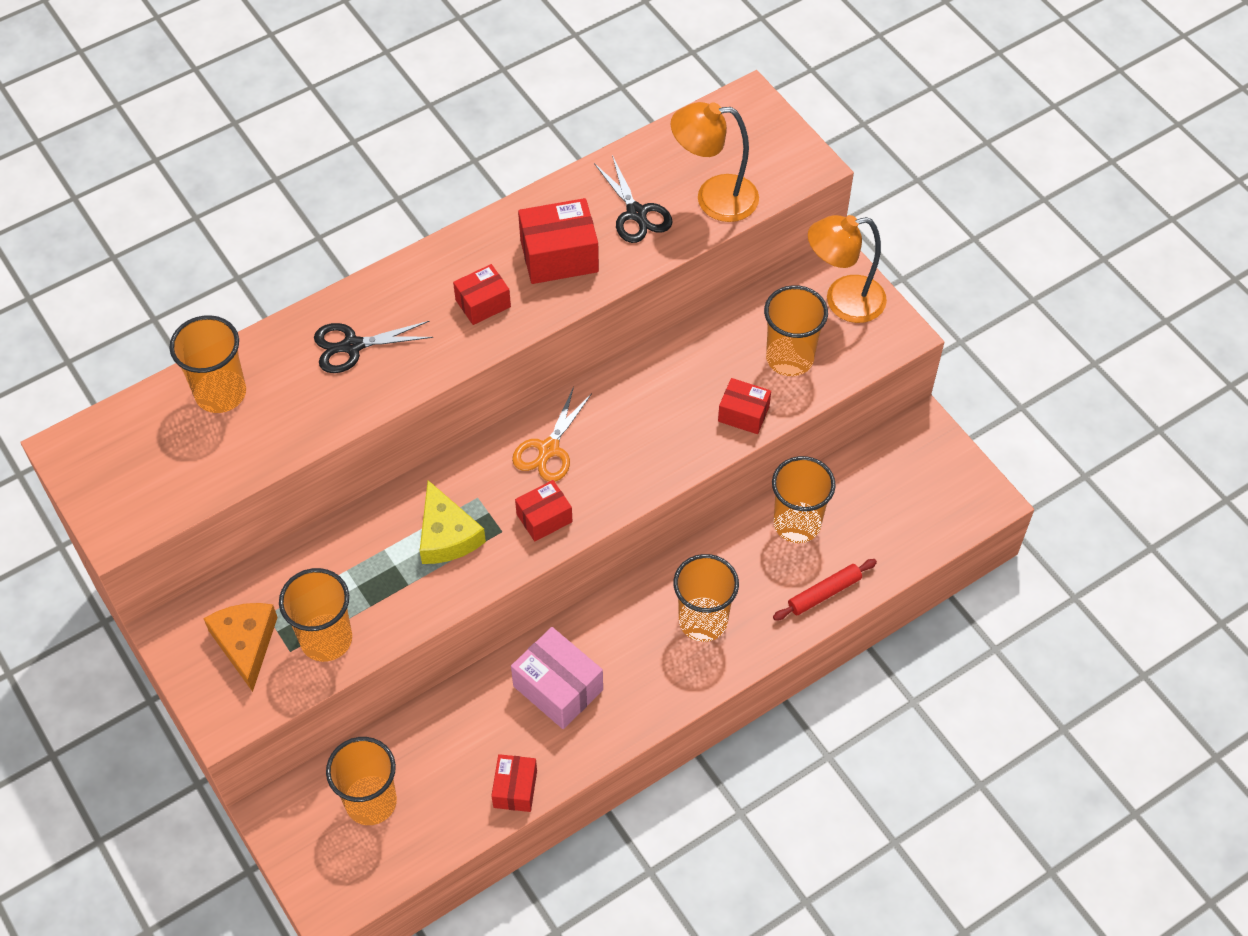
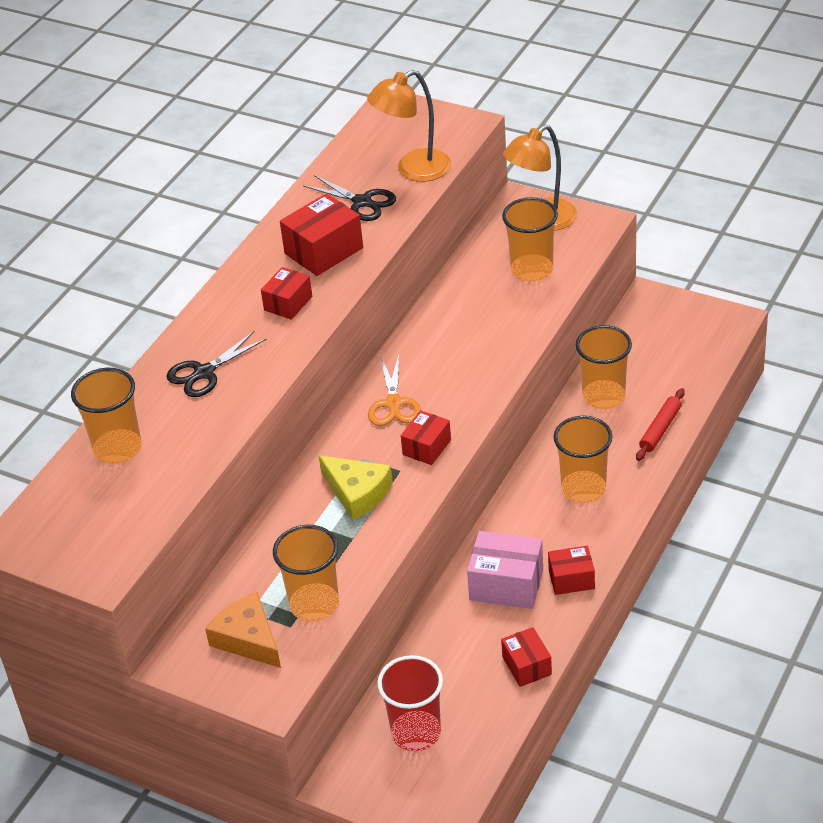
camera: 25 degrees left, 15 degrees down
orange cup [326,737,397,825] -> red cup [377,655,443,751]
red box [718,378,771,434] -> red box moved to [548,546,595,595]

